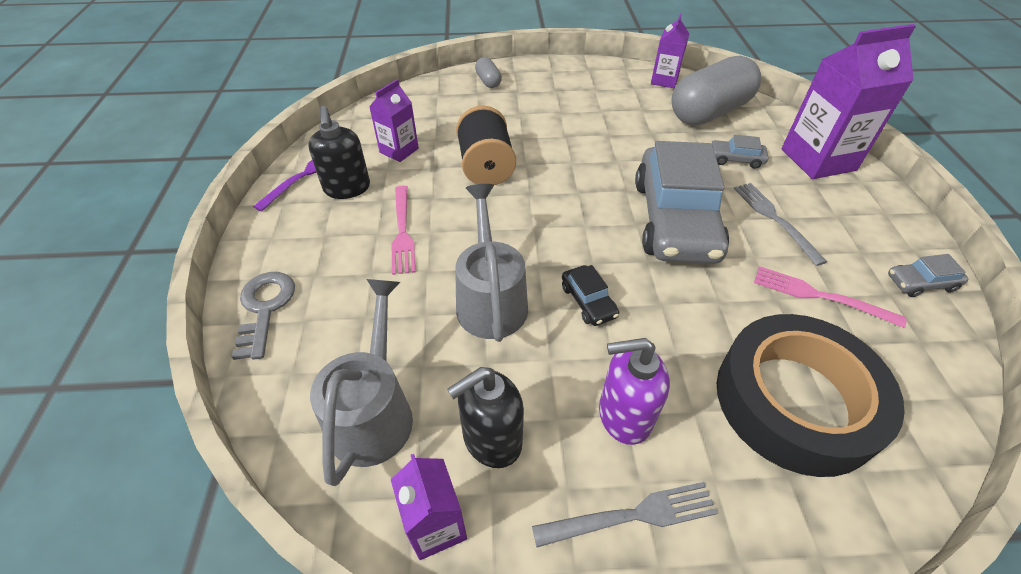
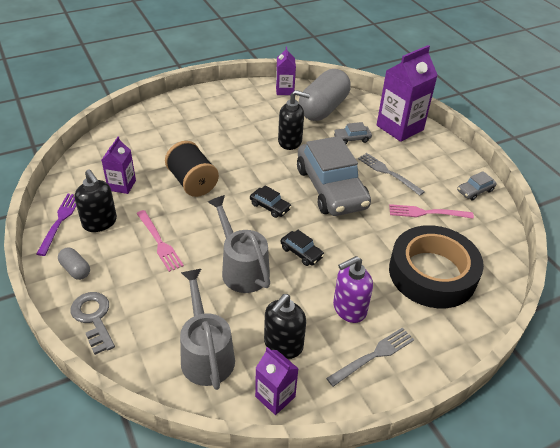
camera: 25 degrees left, 5 degrees down
grey capsule [475,57,502,88] -> grey capsule moved to [58,247,90,280]
none -> black car [250,185,291,218]
none -> black soap dispenser [278,90,310,150]

